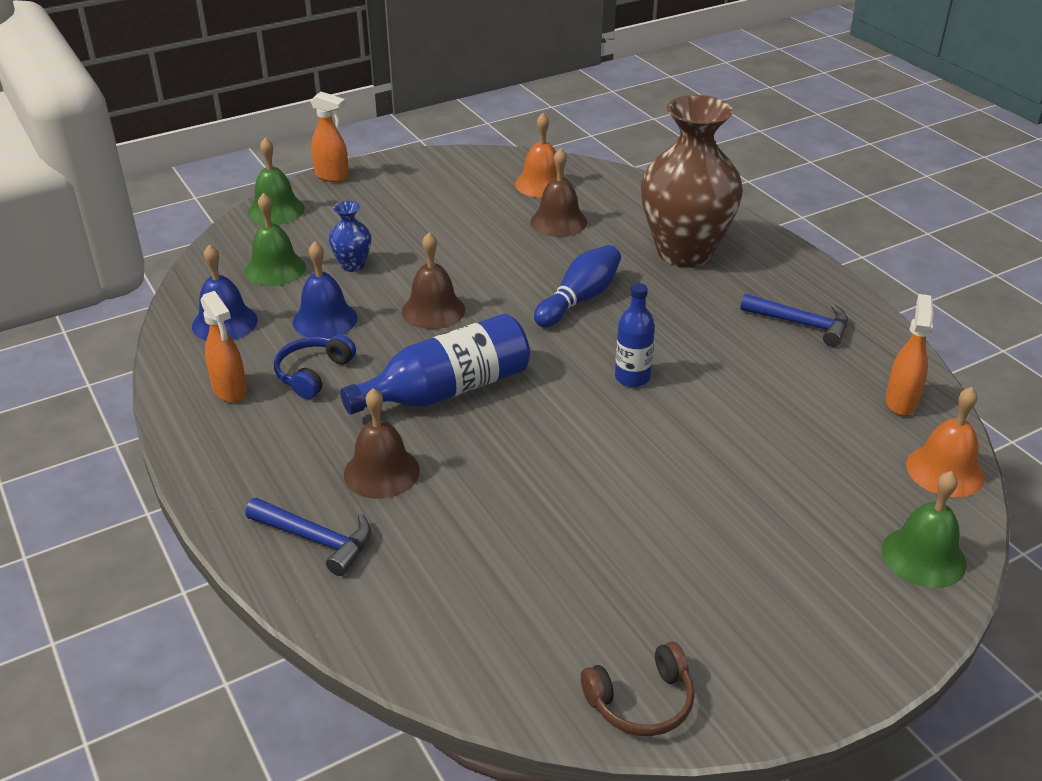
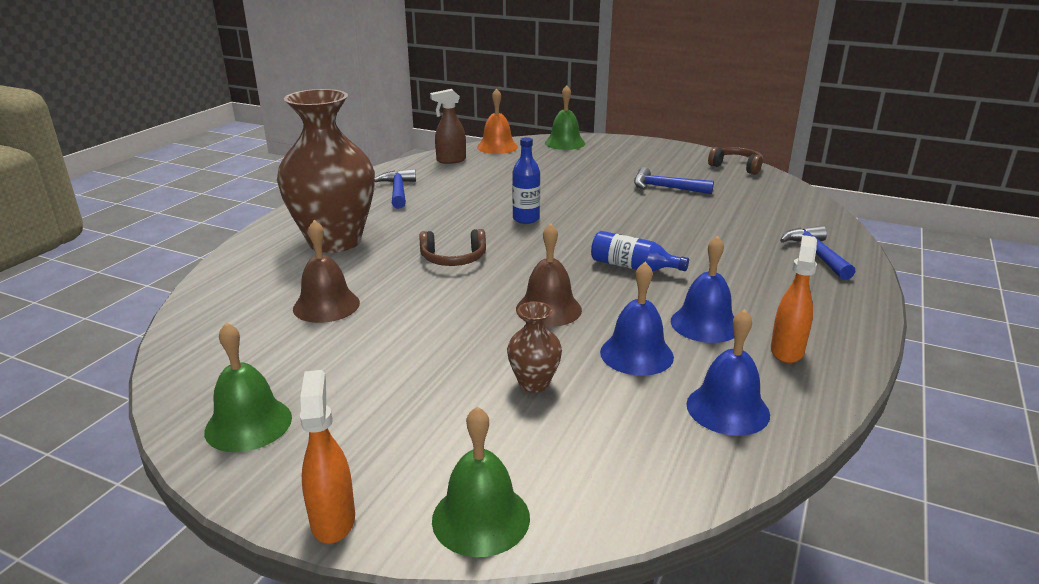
camera: 125 degrees left, 10 degrees down
green bell [245,193,306,286] -> green bell moved to [204,322,292,452]
blue headphones [274,334,356,399] -> blue bell [671,236,734,343]
blue vase [329,201,371,272] -> brown vase [507,302,562,393]
blue bottle [340,313,530,415] -> blue bottle [591,231,689,271], size x0.59
brown bell [344,388,420,499] -> none
orange bell [515,113,566,198] -> none
blue bowling pin [534,245,621,327] -> brown headphones [420,229,486,266]
orange spray bottle [885,294,933,416] -> brown spray bottle [430,89,466,164]
none -> blue hammer [634,167,714,194]

